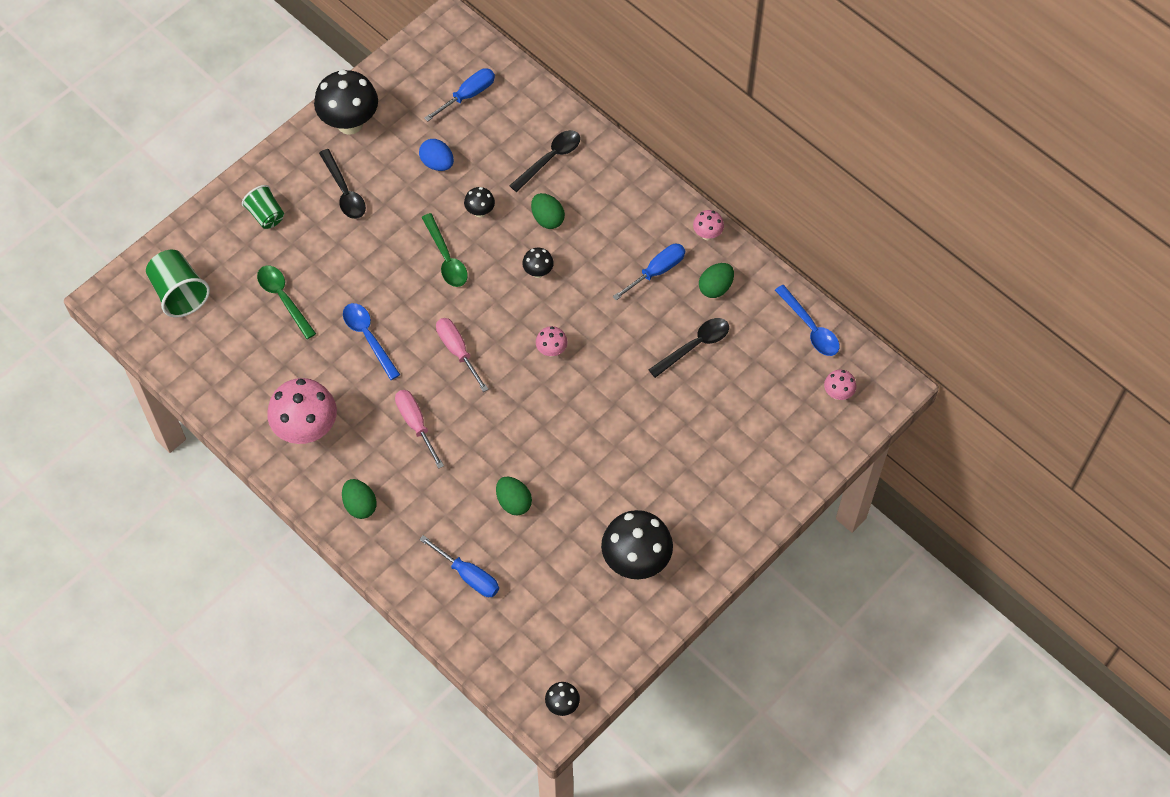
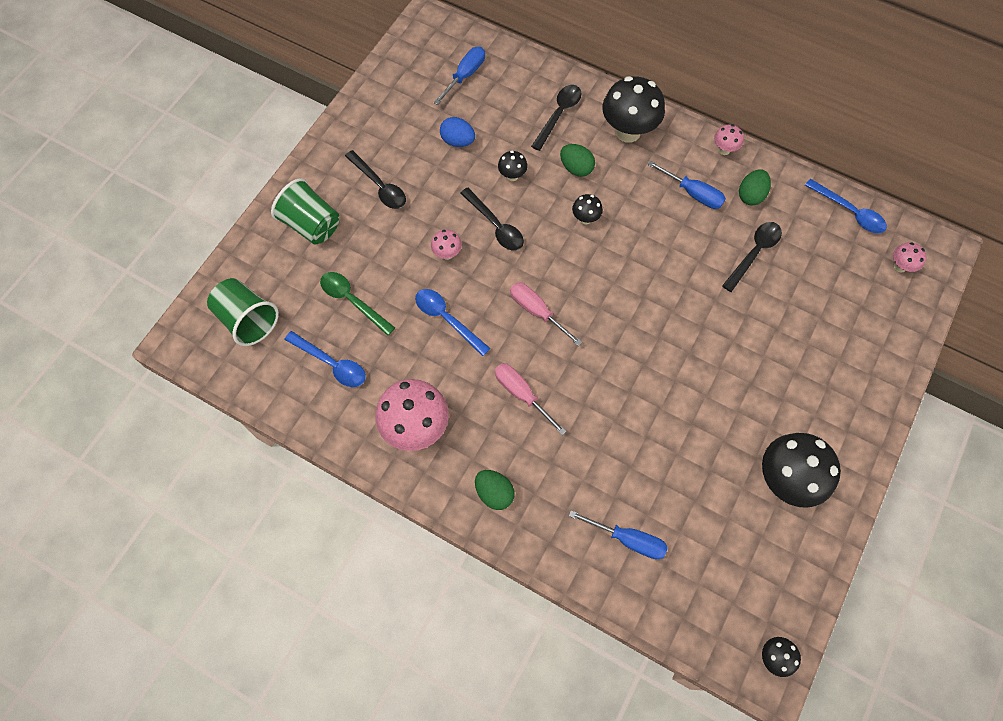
camera: 15 degrees left, 5 degrees up
green cup [242,185,284,229] -> green cup [271,178,339,245], size x1.52
black mushroom [314,69,378,135] -> black mushroom moved to [602,76,665,143]
green spoon [421,213,468,287] -> black spoon [460,187,524,251]
green egg [496,477,532,516] -> none
pink mushroom [536,326,567,357] -> pink mushroom moved to [431,229,462,260]
blue screwdriver [613,244,685,300] -> blue screwdriver turned 90 degrees clockwise [647,161,726,209]
none -> blue spoon [284,331,366,387]

